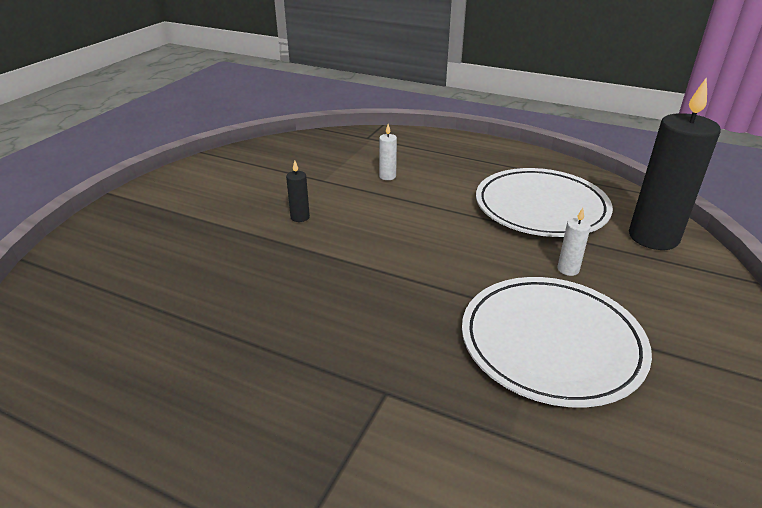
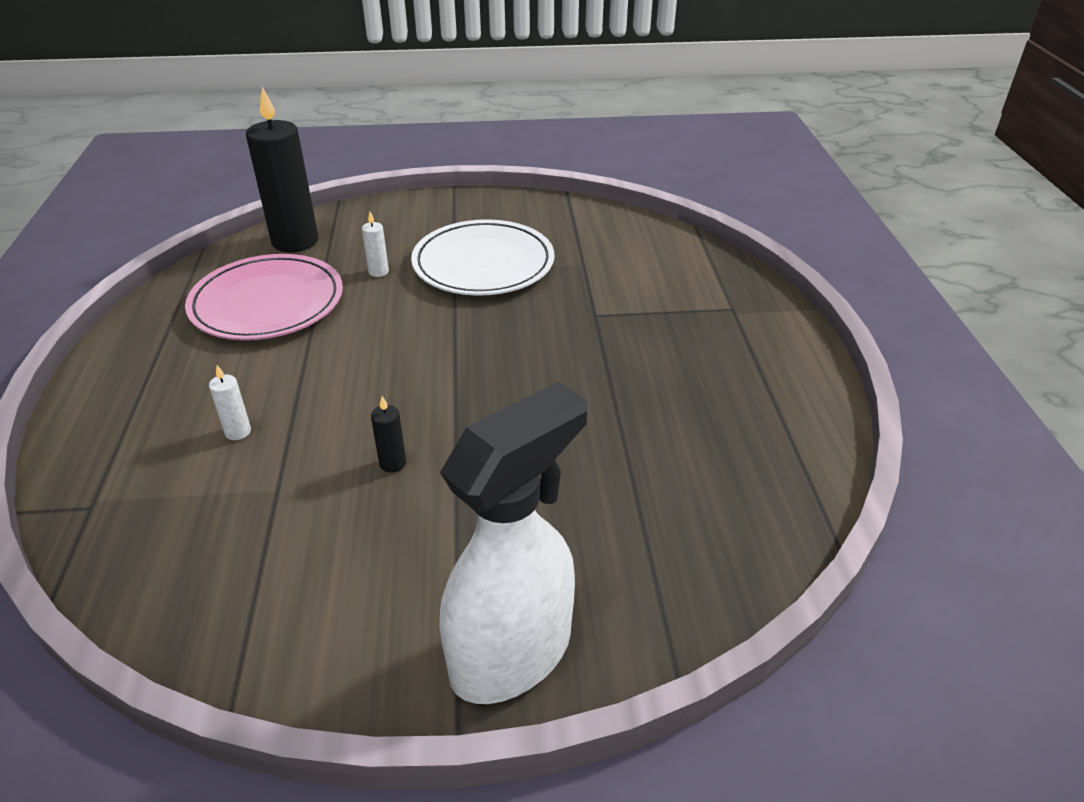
camera: 120 degrees left, 5 degrees up
white plate [476,168,613,237] -> pink plate [185,254,343,340]
none -> white spray bottle [440,382,587,704]

